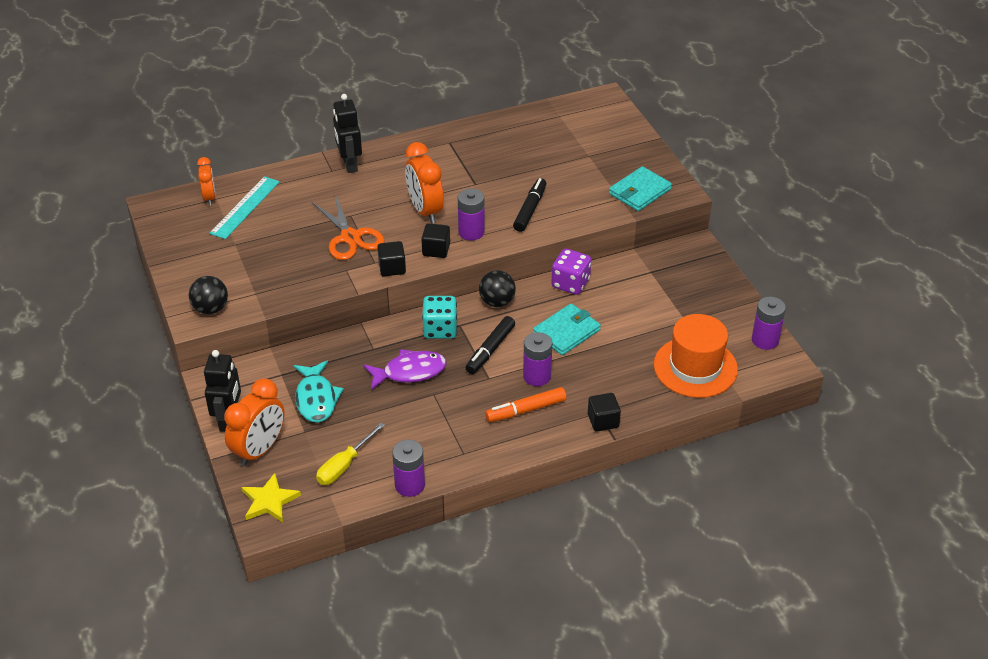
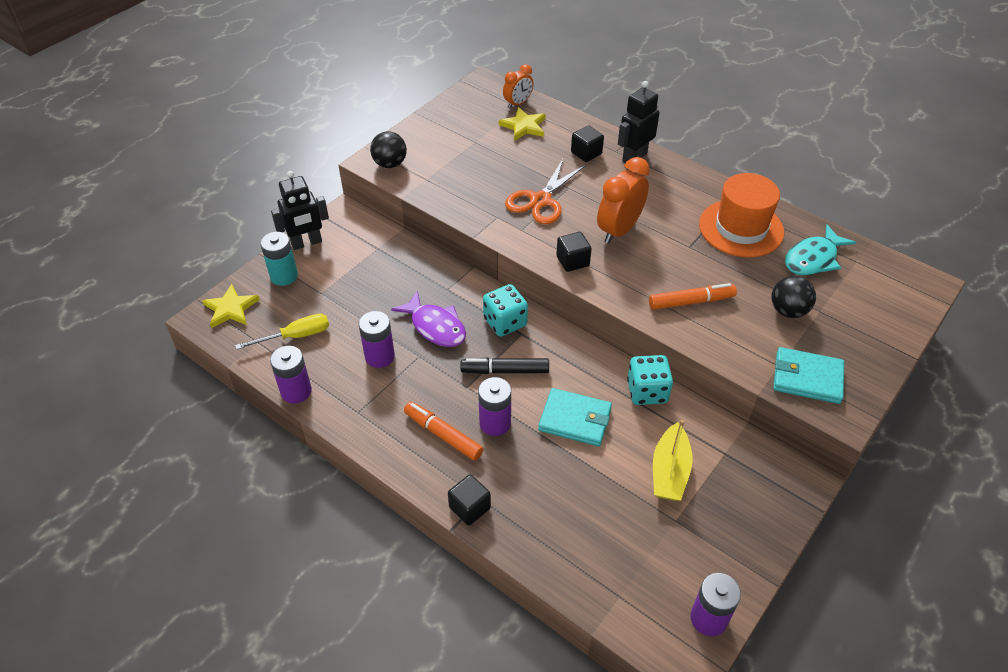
camera: 60 degrees right, 5 degrees up
turquoise ruler [209,176,280,239] -> yellow star [499,107,546,141]
orange clock [224,378,285,466] -> turquoise battery [260,232,298,286]
turquoise fish [293,361,344,422] -> turquoise fish moved to [785,224,856,275]
yellow screwdriver [316,422,385,485] -> yellow screwdriver turned 150 degrees clockwise [235,314,329,350]
black cube [377,241,406,276] -> black cube moved to [571,125,604,162]
purple battery [458,188,485,240] -> purple battery moved to [359,311,395,368]
black ball [479,270,516,307] -> black ball moved to [771,276,816,318]
black marker [513,178,546,232] -> orange marker [649,283,737,310]
purple dice [551,248,591,295] -> turquoise dice [627,355,673,405]
orange hat [654,314,738,398] -> orange hat moved to [699,173,784,257]
none -> yellow boat [653,420,692,501]

